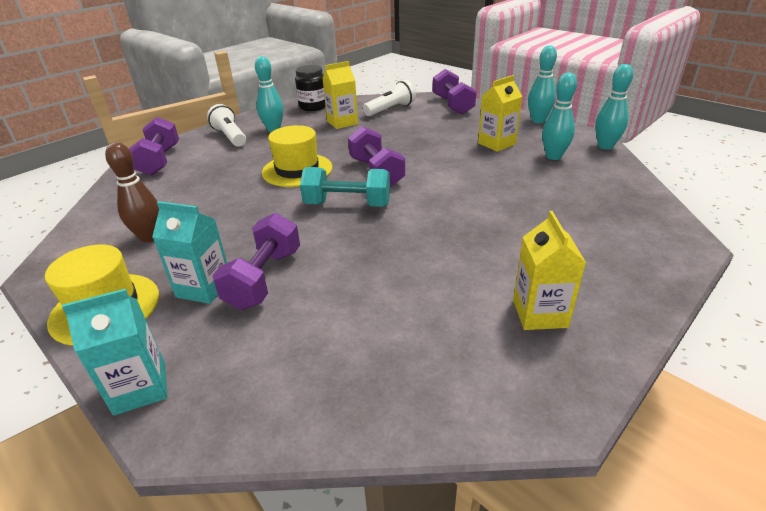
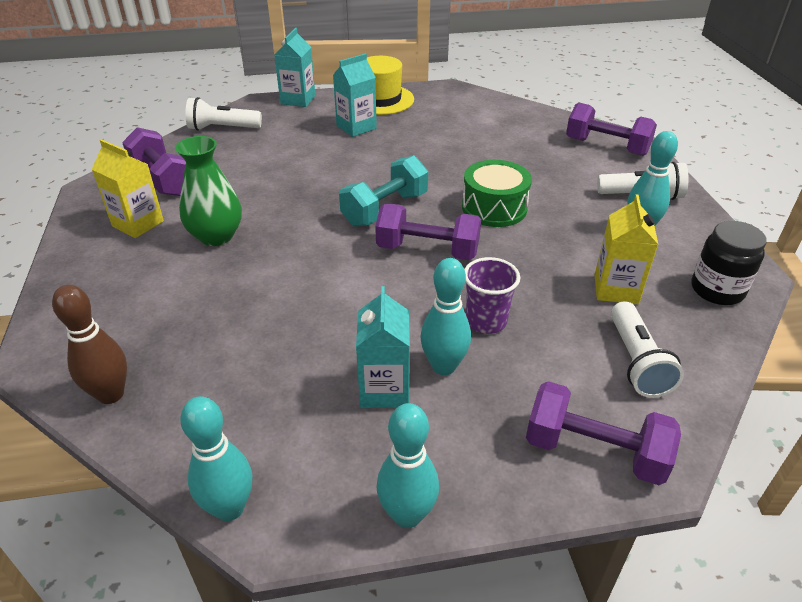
camera: 125 degrees right, 5 degrees up
brown bowling pin [105,142,159,243] -> brown bowling pin moved to [52,285,127,404]
purple dumbbell [212,213,300,310] -> purple dumbbell moved to [122,127,186,196]
yellow hat [262,125,332,187] -> green drum [462,160,532,227]
yellow carton [478,75,523,152] -> turquoise carton [356,286,410,408]
turquoise bowling pin [542,73,577,160] -> turquoise bowling pin moved to [420,258,471,375]
none -> green vase [175,136,242,246]
none -> white flashlight [185,97,262,131]
none -> purple cup [464,257,520,334]

